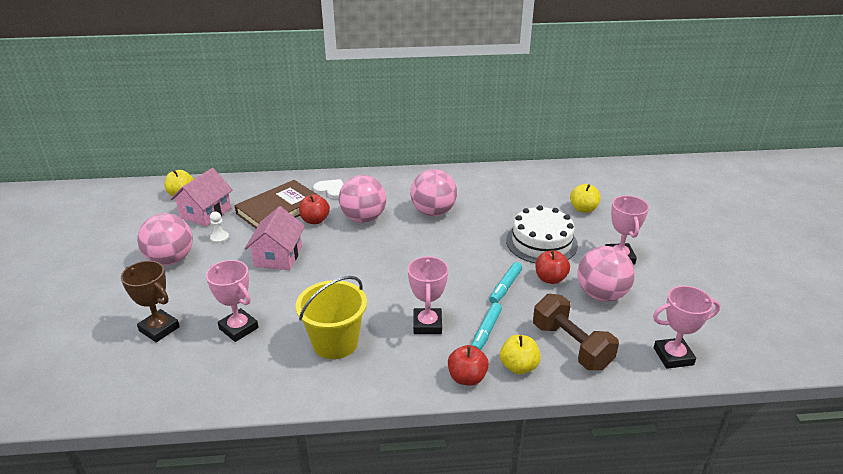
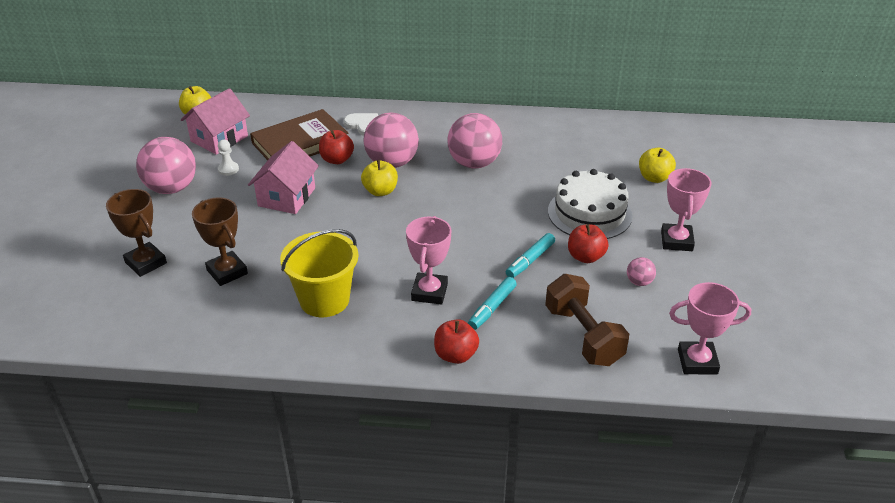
camera: 10 degrees right, 5 degrees up
pink trophy [206,260,259,342] -> brown trophy [192,197,248,286]
yellow apple [500,335,541,374] -> yellow apple moved to [361,160,398,196]
pink ball [577,246,635,302] -> pink ball [627,257,656,286], size x0.45

